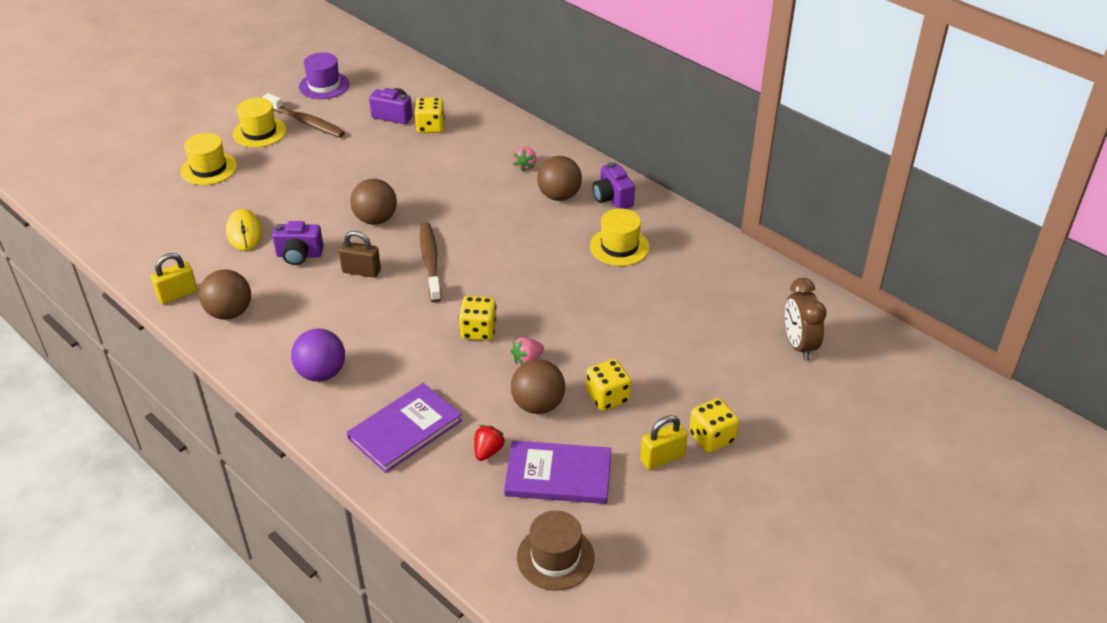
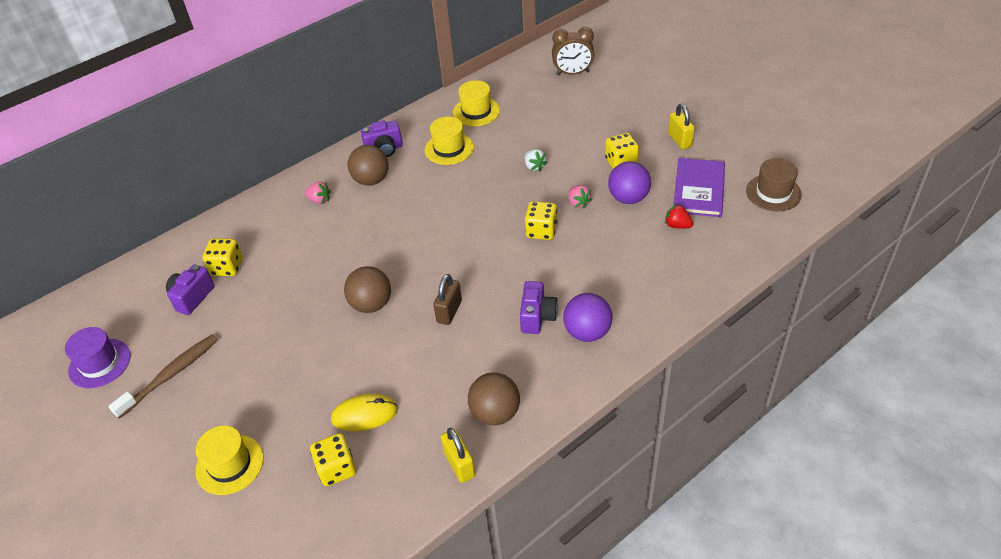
camera: 80 degrees left, 5 degrees up
yellow hat [233,98,286,148] -> yellow hat moved to [453,80,500,126]
purple camera [272,221,324,265] -> purple camera moved to [520,281,558,334]
purple book [347,383,462,473] -> none
brown toothbrush [420,222,442,303] -> none
brown ball [511,359,565,414] -> purple ball [608,161,651,204]
yellow dice [689,398,739,453] -> yellow dice moved to [310,433,356,486]
none -> white strawberry [524,149,547,172]

